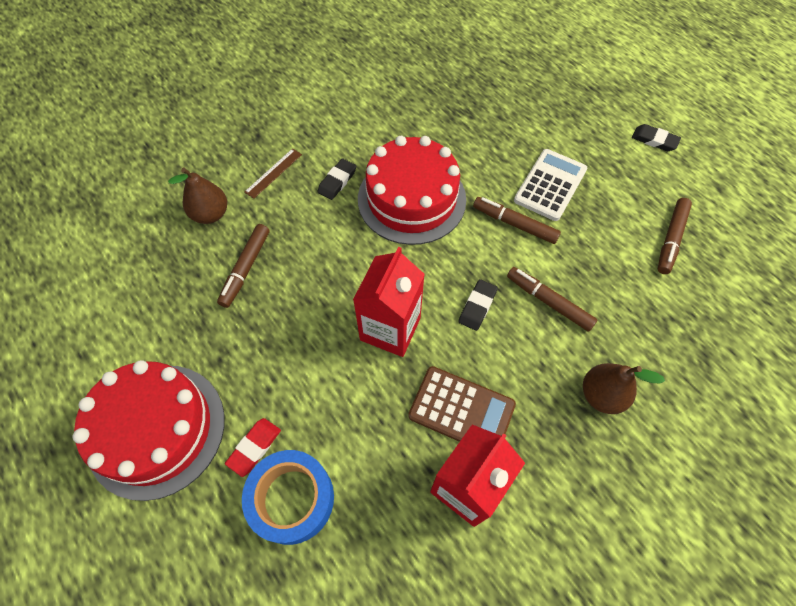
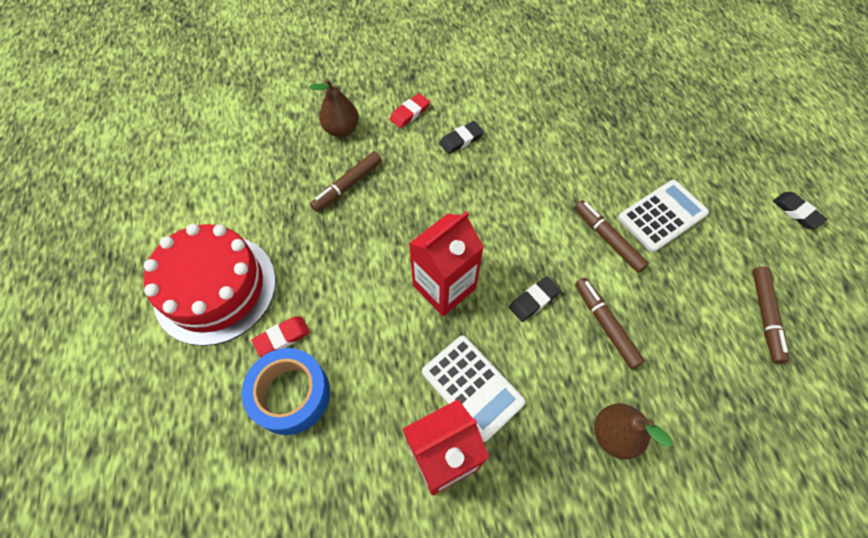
camera: 25 degrees right, 0 degrees up
brown ruler [244,148,302,199] -> red eraser [390,93,430,128]
red cake [358,136,466,245] -> none
brown calculator [408,366,516,442] -> white calculator [422,336,526,442]
brown marker [658,198,692,274] -> brown marker turned 45 degrees counterclockwise [753,267,789,364]

